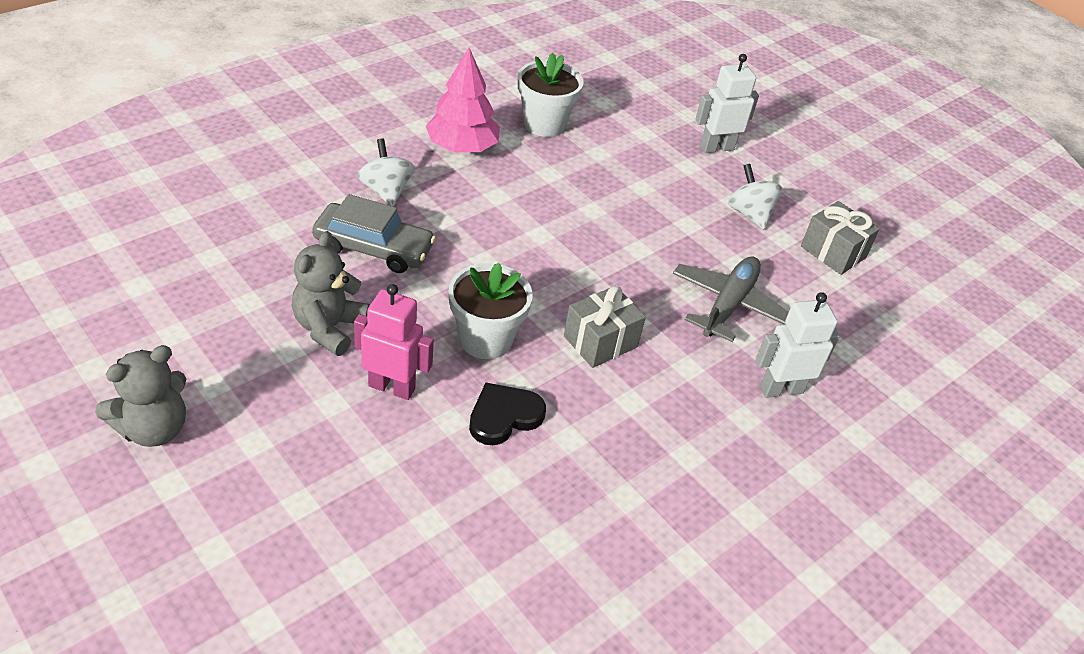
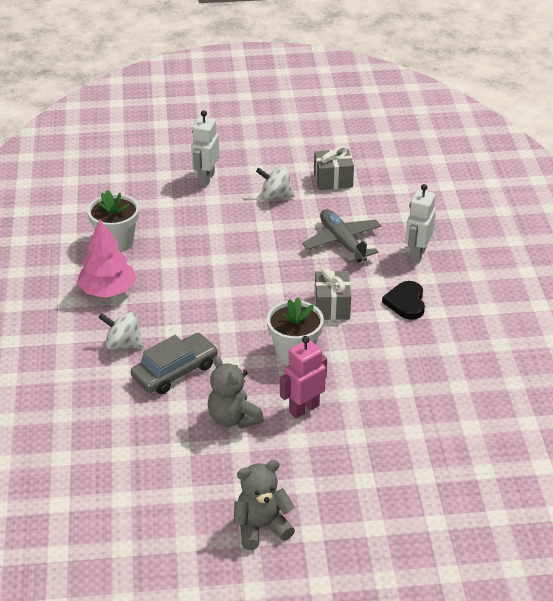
camera: 50 degrees left, 5 degrees down
grey teddy bear [95,345,186,447] -> grey teddy bear turned 105 degrees counterclockwise [233,460,295,550]
black heart [469,383,546,445] -> black heart moved to [382,281,425,320]

